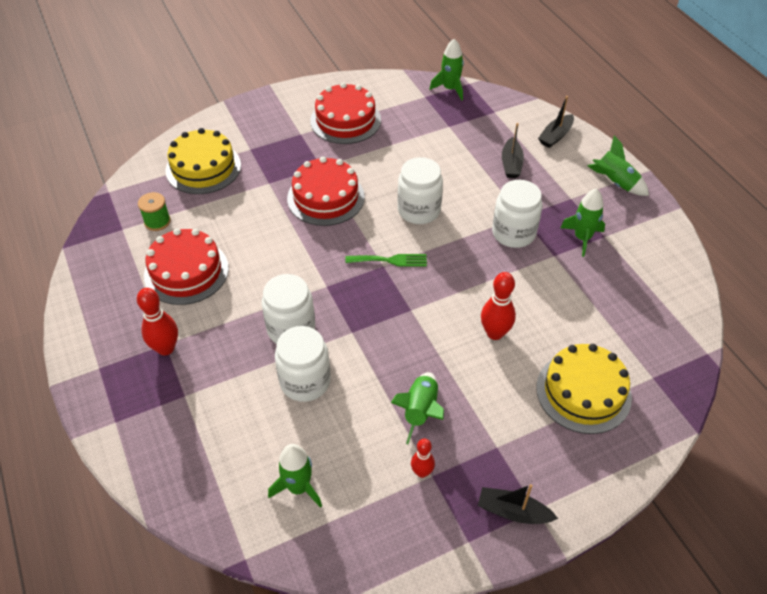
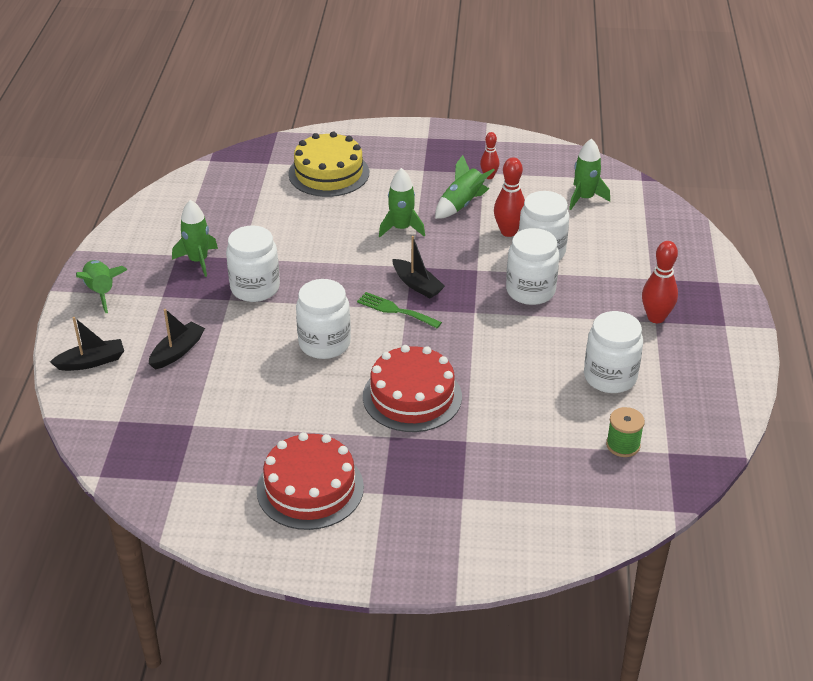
camera: 150 degrees left, 10 degrees down
red cake [144,228,229,305] -> white jar [584,311,643,393]
yellow cake [165,128,241,194] -> none
green rocket [430,39,464,100] -> green rocket moved to [379,168,425,237]
black boat [478,484,558,524] -> black boat moved to [393,236,445,298]
red bowling pin [481,272,516,340] -> red bowling pin moved to [494,157,525,237]

